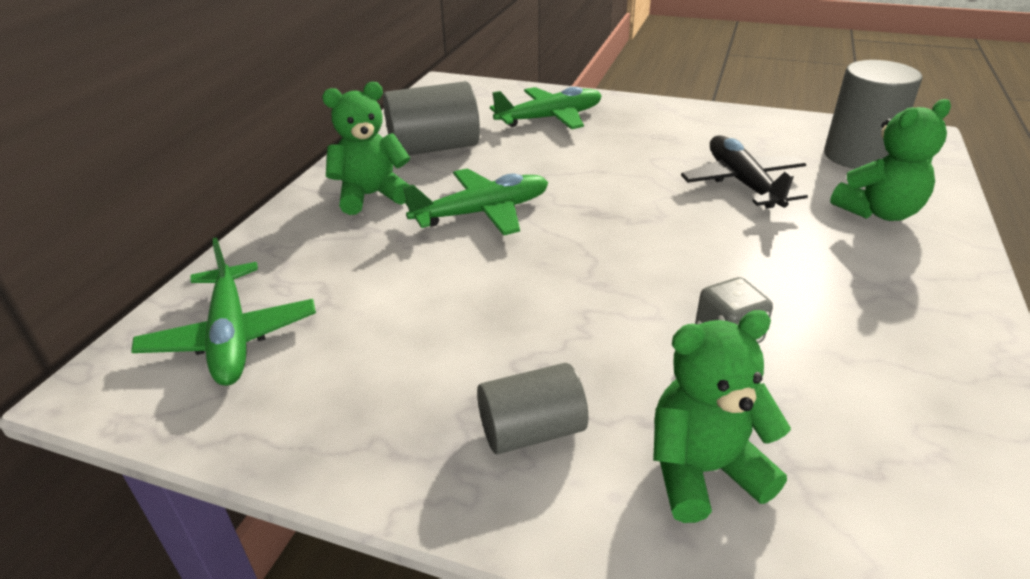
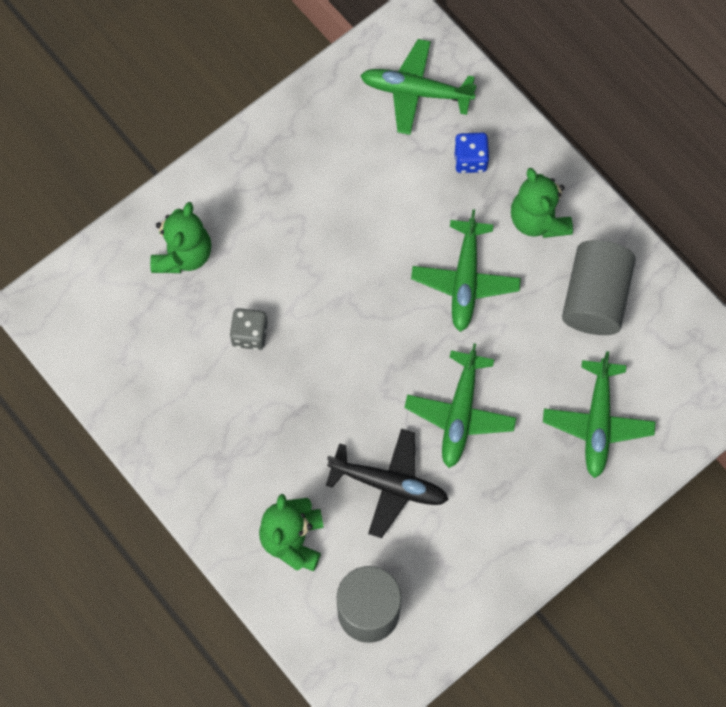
camera: 120 degrees right, 35 degrees up
green teddy bear [322,82,410,215] -> green teddy bear turned 150 degrees clockwise [511,168,573,238]
grey cylinder [477,363,588,454] -> none
none -> green plane [404,343,516,468]
none -> blue dice [454,133,489,173]

